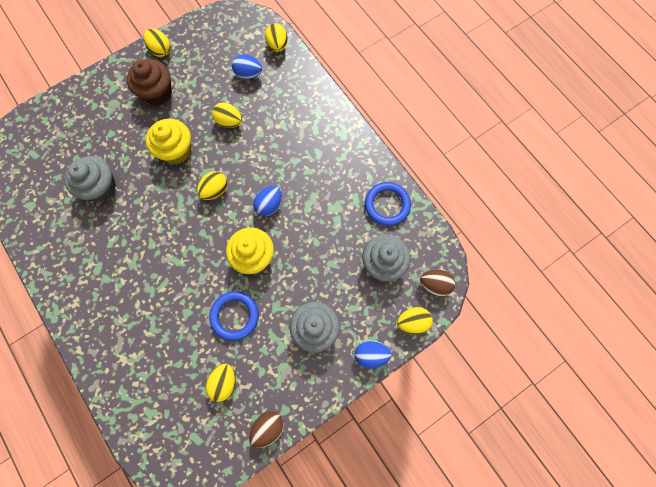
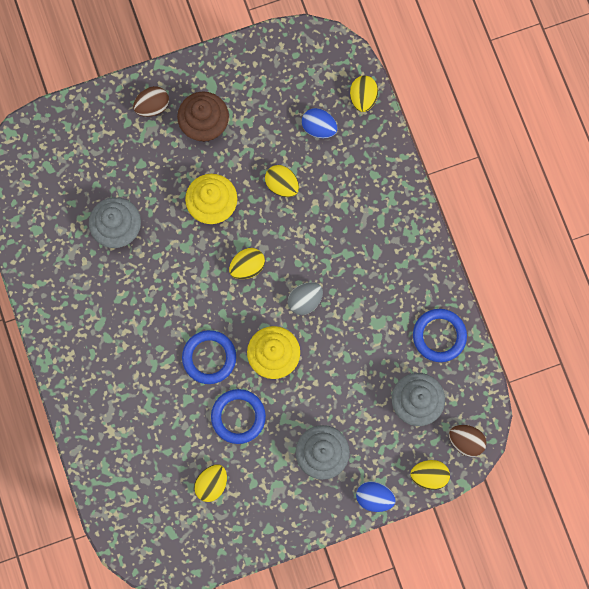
camera: 15 degrees right, 5 degrees up
yellow egg [144,28,171,57] -> none
brown egg [249,411,284,448] -> brown egg moved to [133,86,169,117]
blue egg [253,186,282,216] -> grey egg [288,282,323,315]
none -> blue ring [182,330,236,384]

